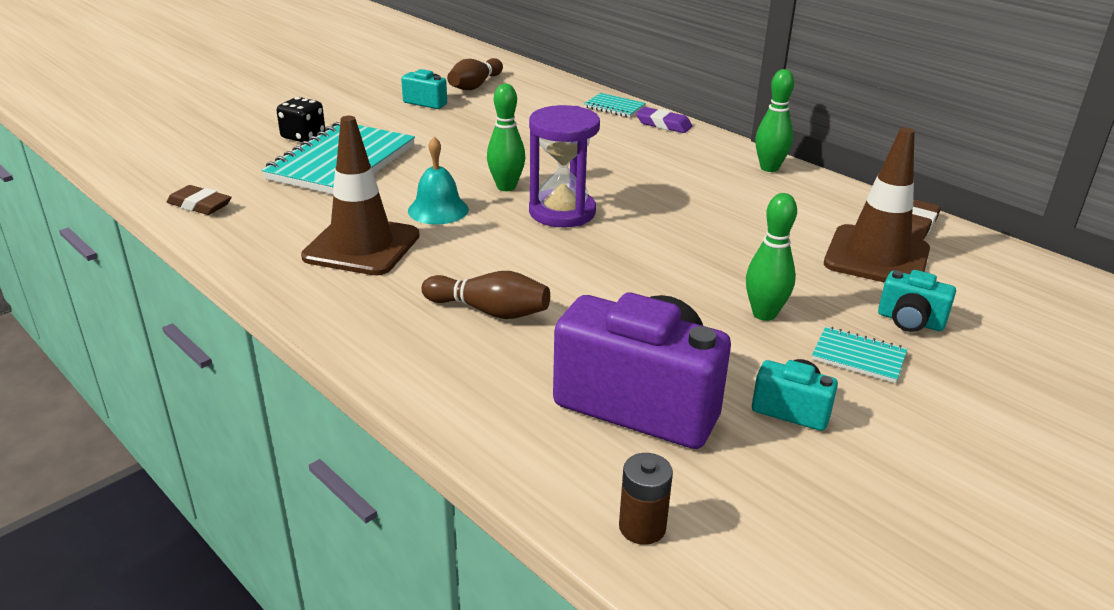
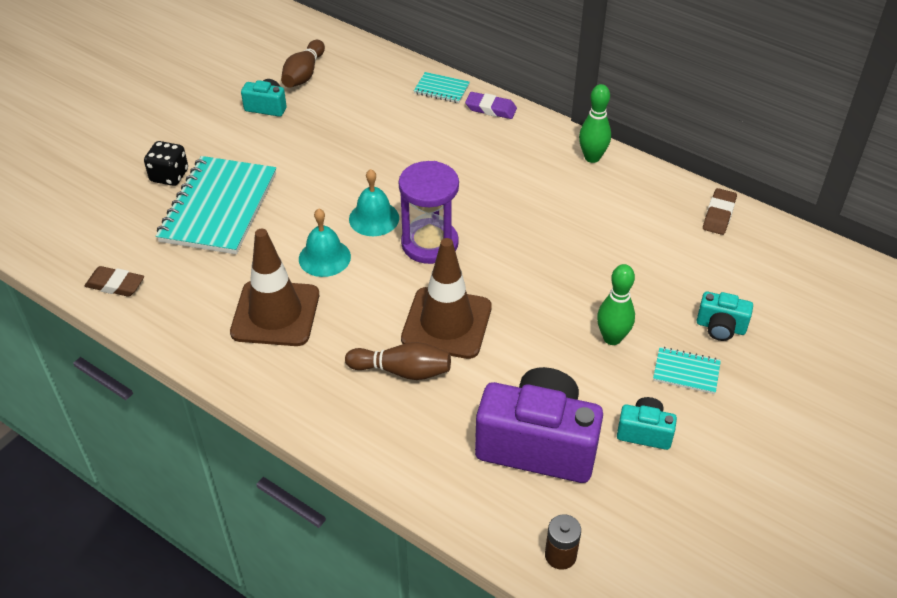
camera: 10 degrees left, 15 degrees up
green bowling pin [487,84,525,191] -> turquoise bell [349,169,399,236]
brown traffic cone [824,127,930,283] -> brown traffic cone moved to [401,238,492,359]

